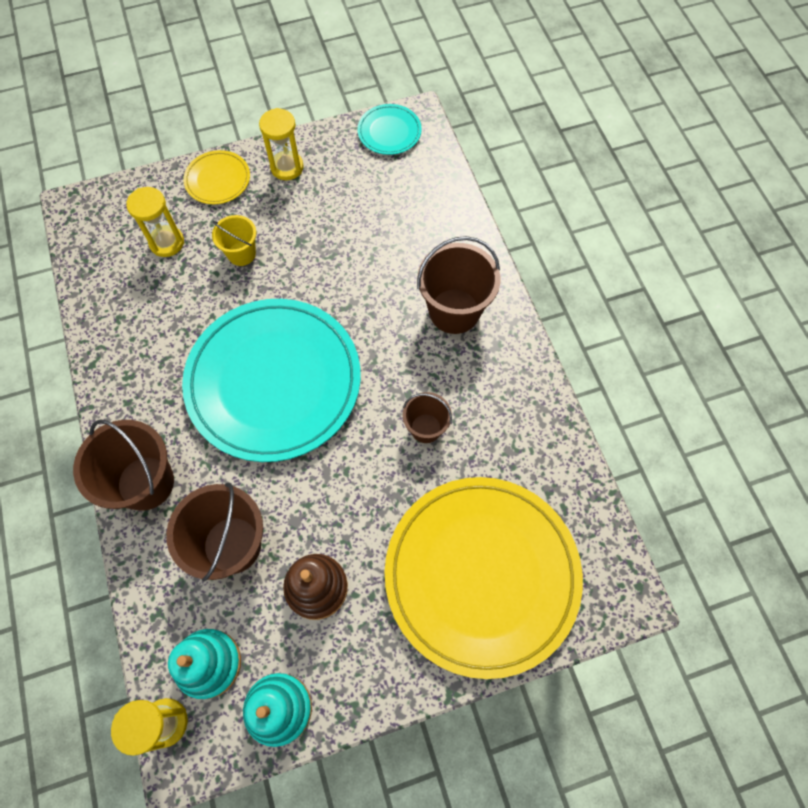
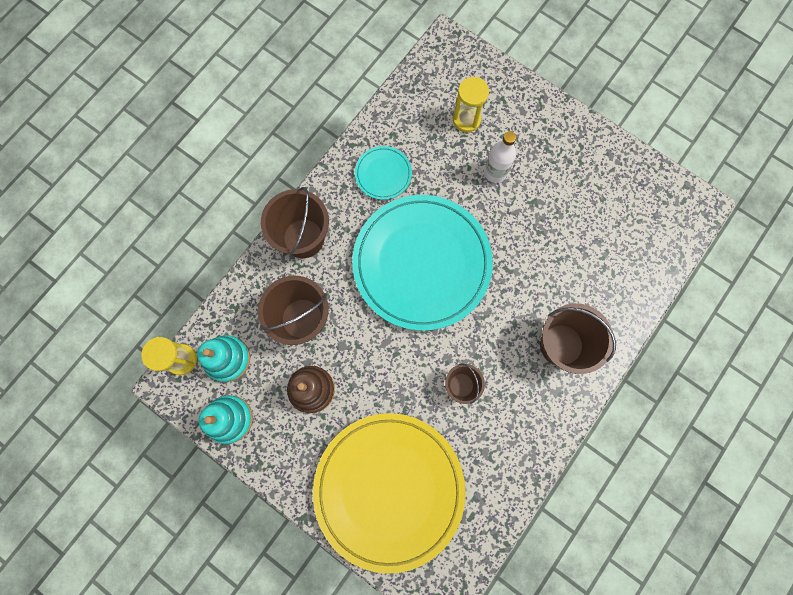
camera: 55 degrees right, 10 degrees up
yellow plate [183,150,250,204] -> none
yellow bucket [212,215,256,266] -> white bottle [484,131,516,183]
yellow hourglass [259,108,304,180] -> none
turquoise plate [357,104,422,155] -> turquoise plate moved to [355,146,412,200]

